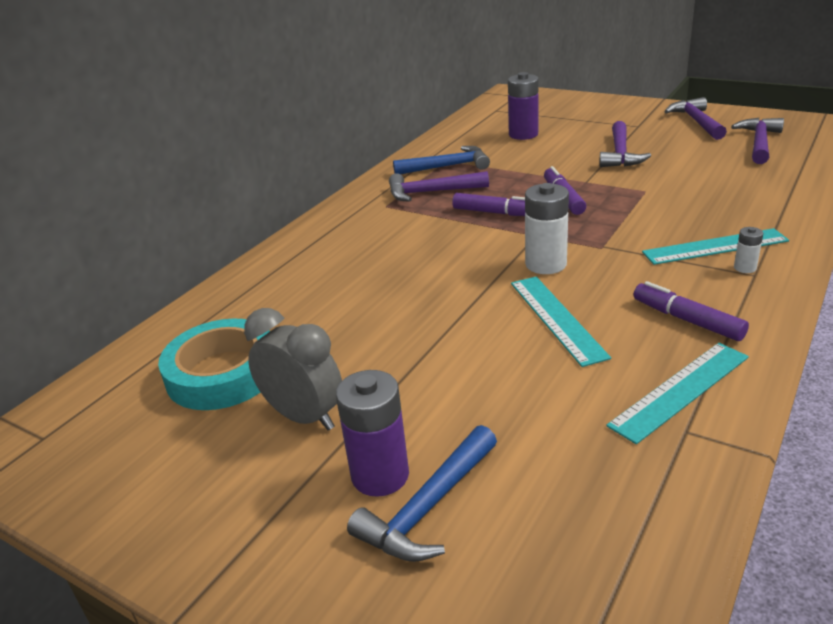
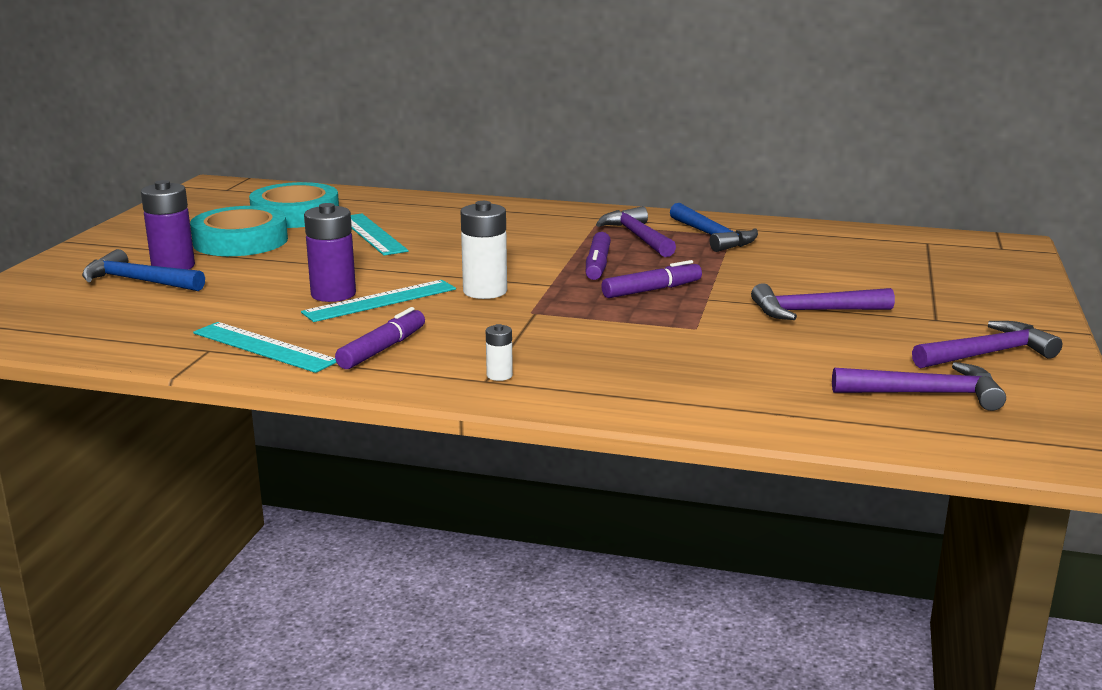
camera: 70 degrees right, 10 degrees down
grey clock [244,308,342,431] -> turquoise tape [190,206,288,256]
purple battery [508,72,539,140] -> purple battery moved to [304,203,356,302]
turquoise ruler [642,228,789,265] -> turquoise ruler moved to [351,214,409,256]

